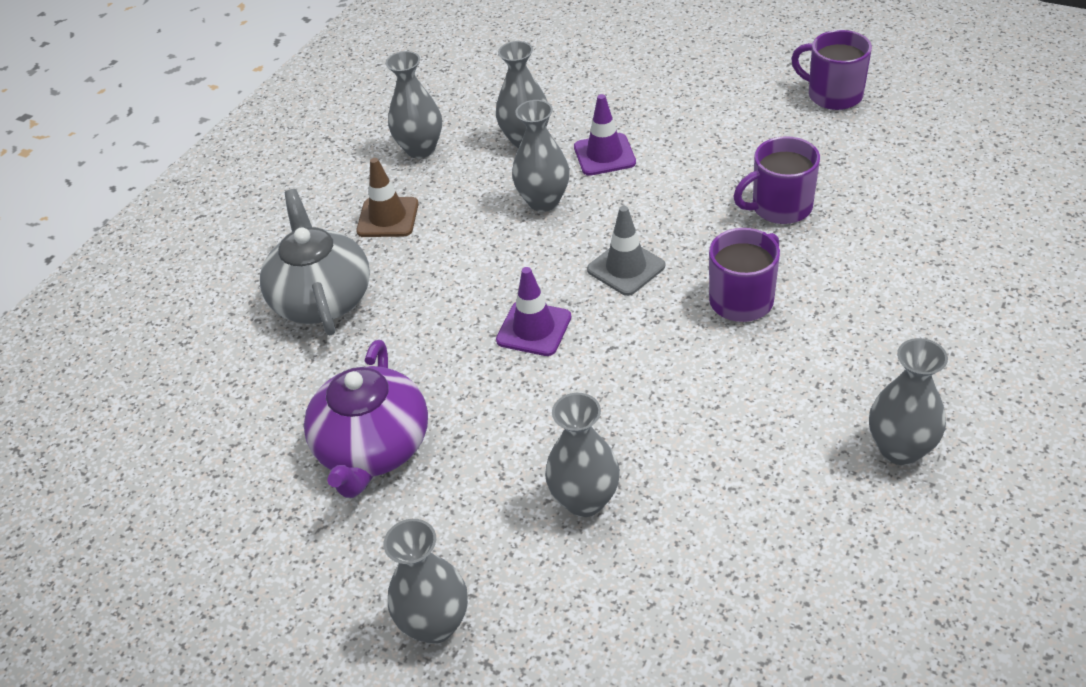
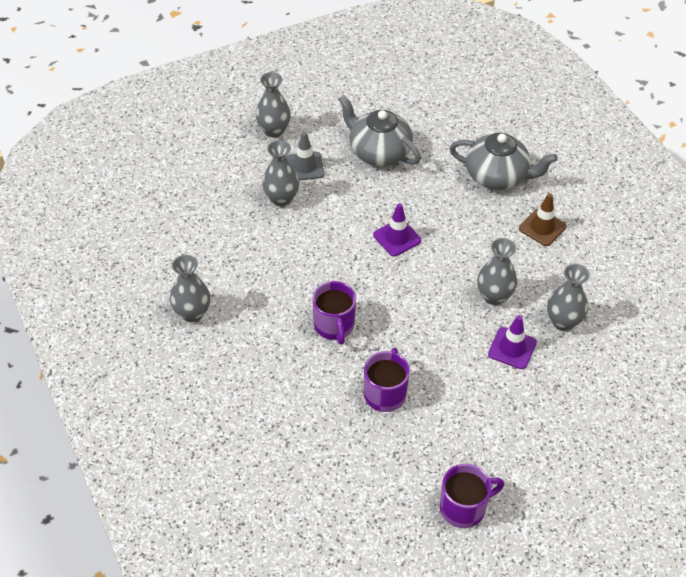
camera: 120 degrees right, 5 degrees up
purple teapot [304,340,428,498] -> grey teapot [338,95,421,166]
grey vase [386,51,442,158] -> none
grey traffic cone [587,206,665,296] -> grey traffic cone moved to [286,132,324,181]

